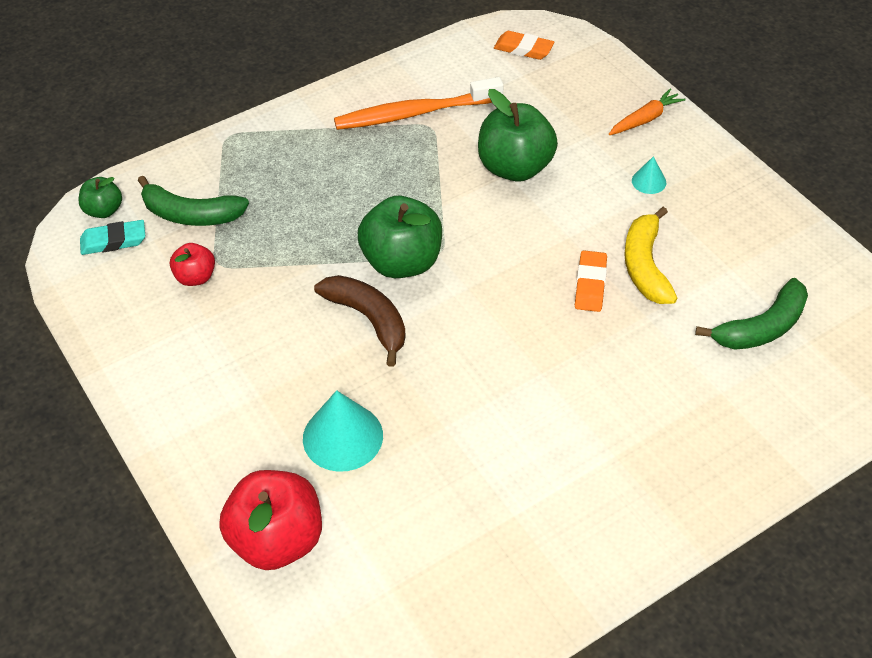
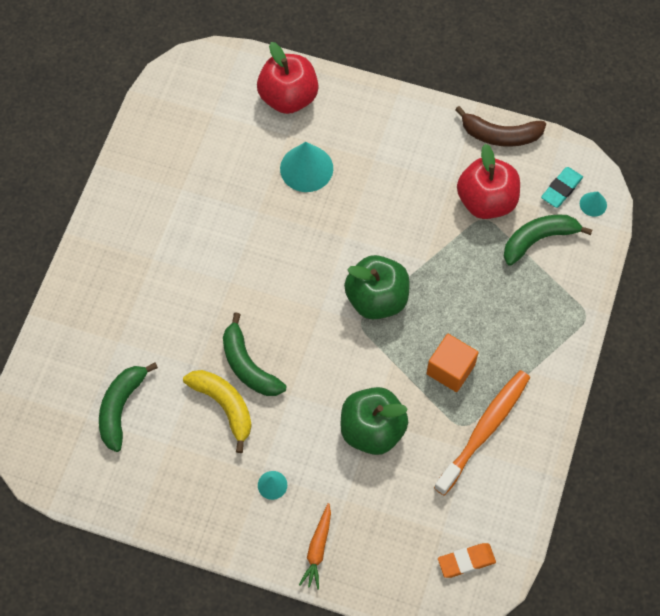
camera: 140 degrees right, 15 degrees up
green apple [78,177,122,218] -> turquoise cone [580,192,607,217]
red apple [170,243,215,286] -> red apple [457,144,520,219], size x1.90
brown banana [314,275,406,367] -> brown banana moved to [455,106,546,147]
orange eraser [575,251,607,312] -> green banana [223,312,286,396]
none -> orange cube [426,334,479,392]

